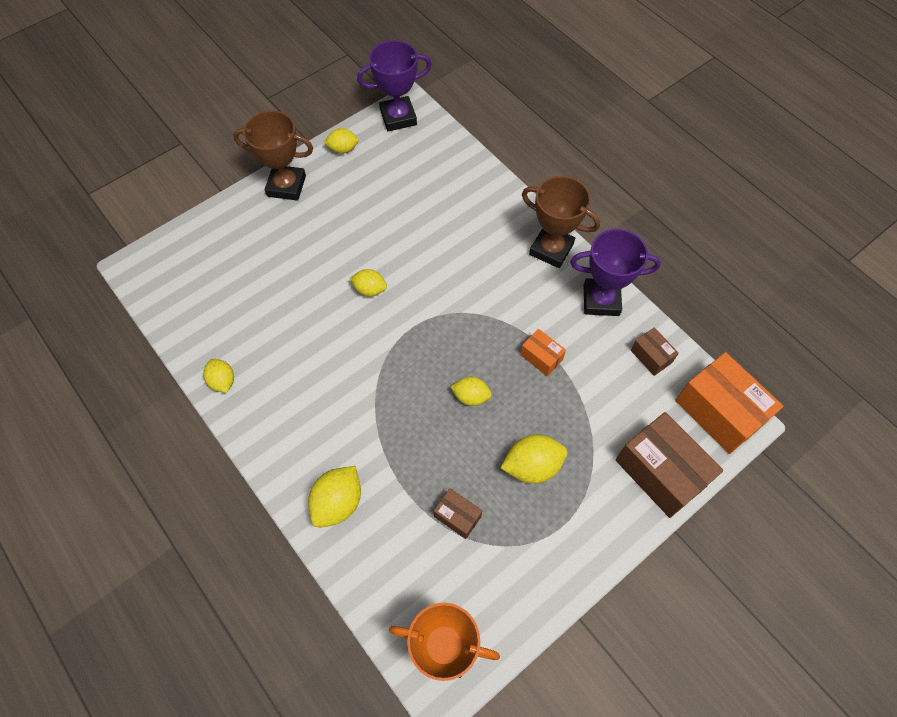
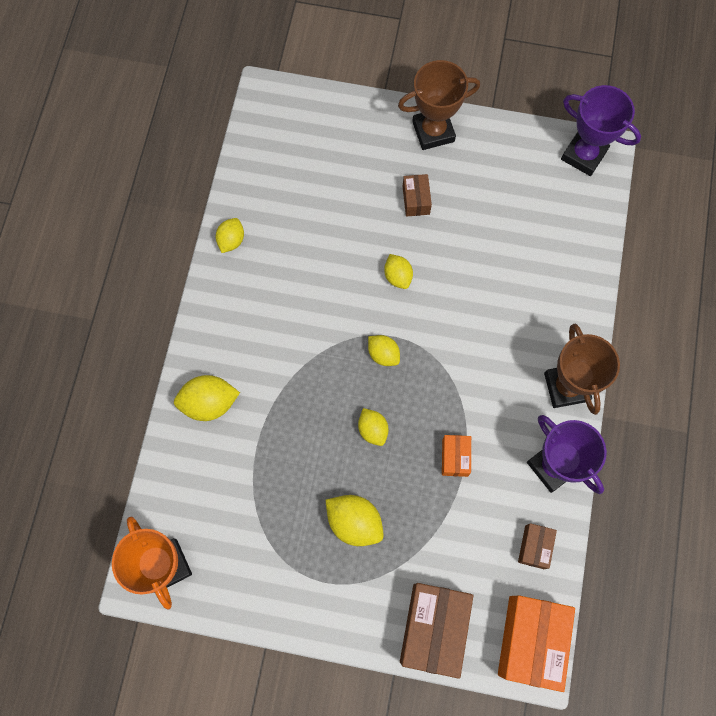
camera: 50 degrees right, 10 degrees up
brown trophy [233,110,313,201] -> brown trophy turned 75 degrees counterclockwise [398,60,480,150]
yellow lemon [323,128,359,154] -> yellow lemon moved to [368,335,400,366]
brown box [434,488,482,539] -> brown box moved to [403,174,432,217]

